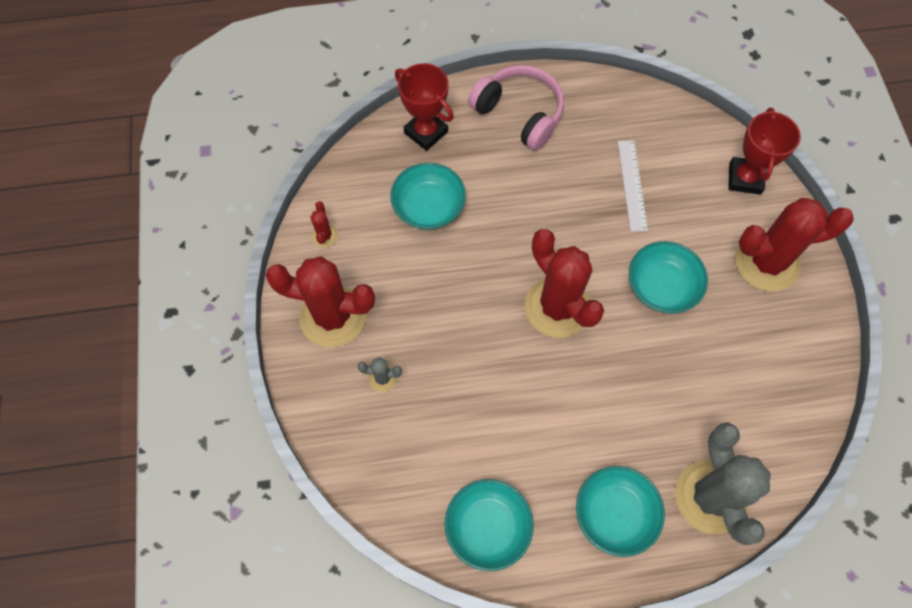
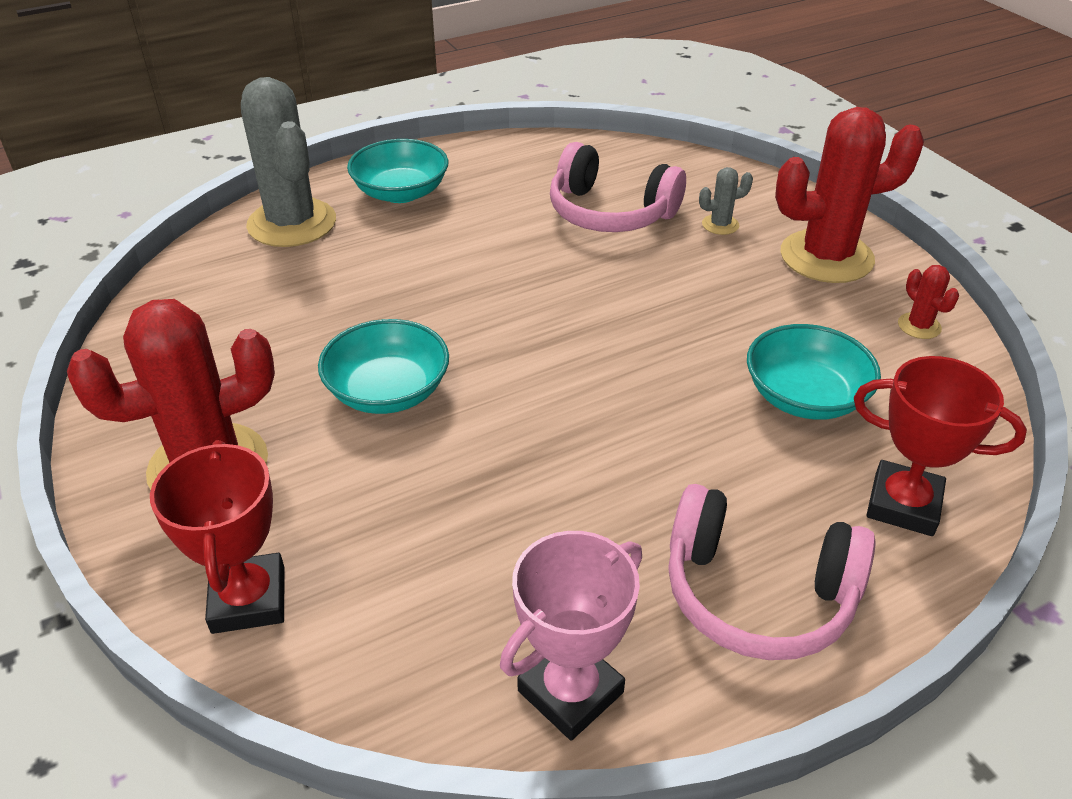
camera: 160 degrees right, 25 degrees down
turquoise bowl [445,479,534,571] -> none
red cactus [525,229,604,338] -> none
white ruler [618,140,648,232] -> none
none -> pink trophy [500,531,642,741]
none -> pink headphones [550,142,686,232]

